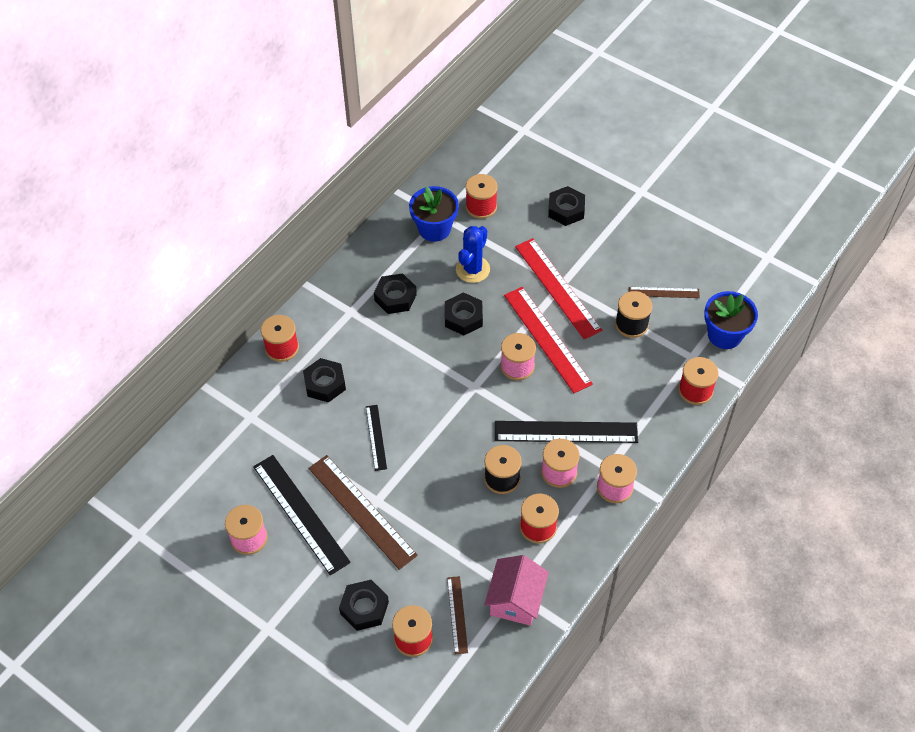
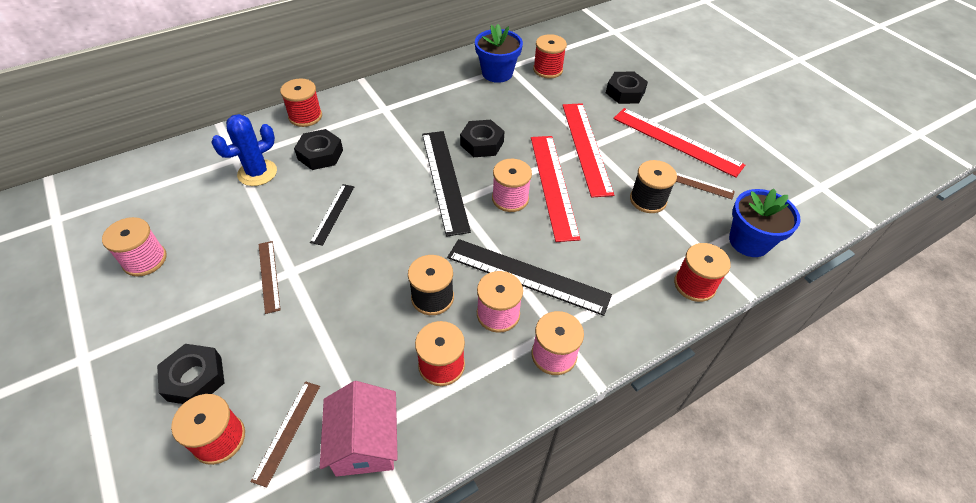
camera: 20 degrees right, 5 degrees down
black ruler [253,455,351,576] -> black ruler moved to [422,131,471,237]
brown ruler [308,455,418,570] -> brown ruler [259,241,281,314], size x0.53
black nut [374,273,417,314] -> none
blue cactus [456,226,490,283] -> blue cactus moved to [211,114,277,186]
pink house [484,555,549,626] -> pink house turned 45 degrees counterclockwise [320,381,398,477]
none -> red ruler [613,108,745,178]

